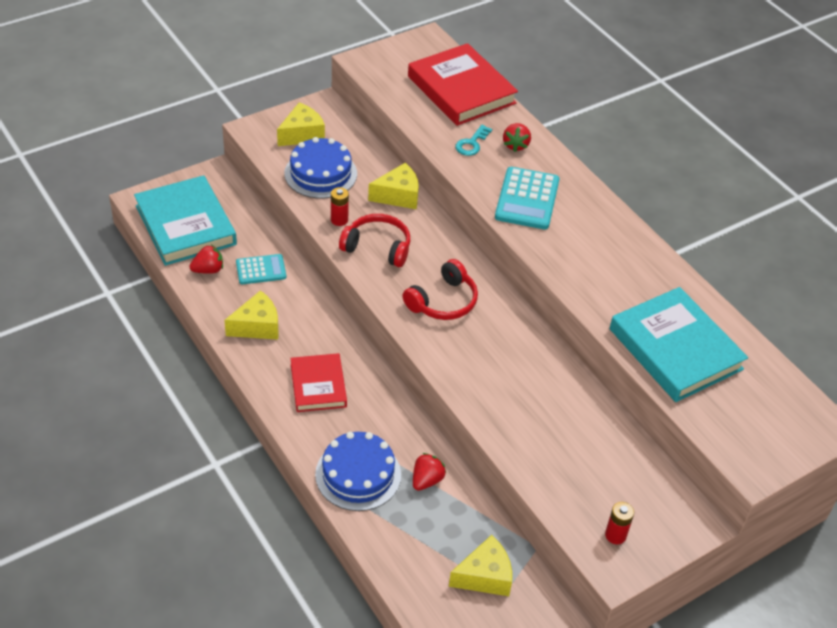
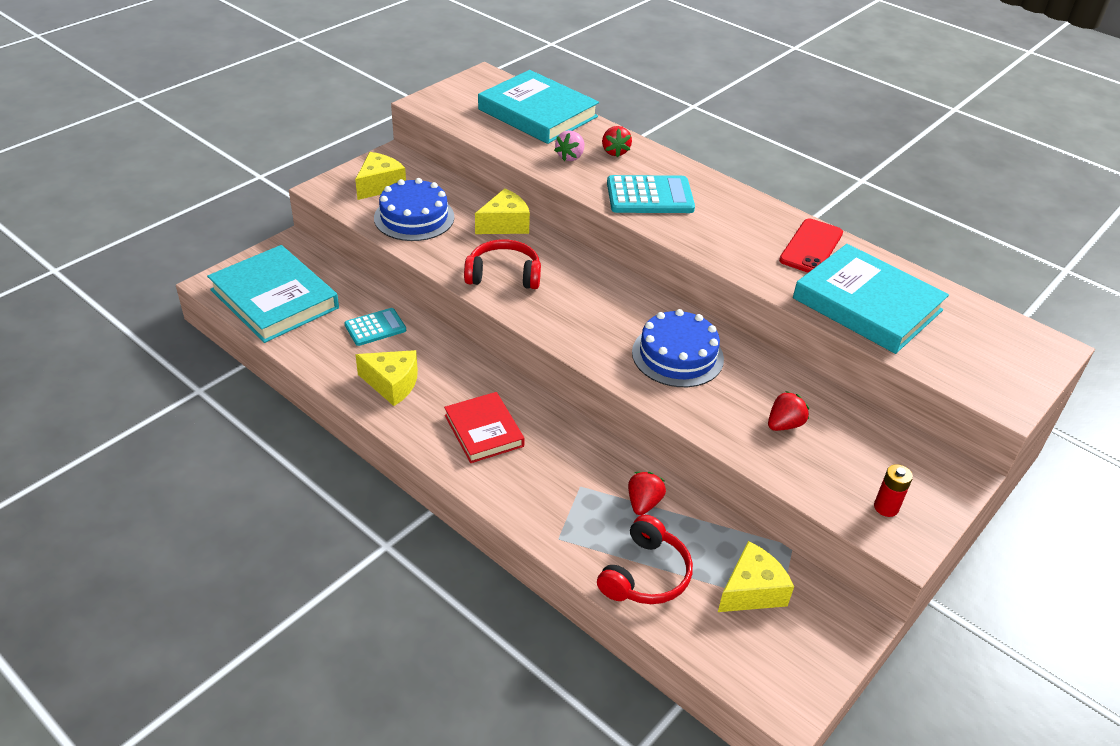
camera: 15 degrees left, 5 degrees down
red strawberry [190,245,223,274] -> red strawberry moved to [768,391,809,431]
yellow cheese [224,290,278,340] -> yellow cheese turned 60 degrees clockwise [355,350,418,406]
blue cake [315,432,401,511] -> blue cake moved to [632,309,724,387]
red battery [331,187,349,226] -> none
red headphones [403,259,478,320] -> red headphones moved to [597,515,693,604]
red book [408,43,518,126] -> turquoise book [478,70,599,144]
turquoise key [455,125,492,156] -> pink strawberry [554,130,584,161]
turquoise calculator [495,167,559,229] -> turquoise calculator turned 90 degrees counterclockwise [607,175,695,213]
none -> red phone [779,218,843,273]

